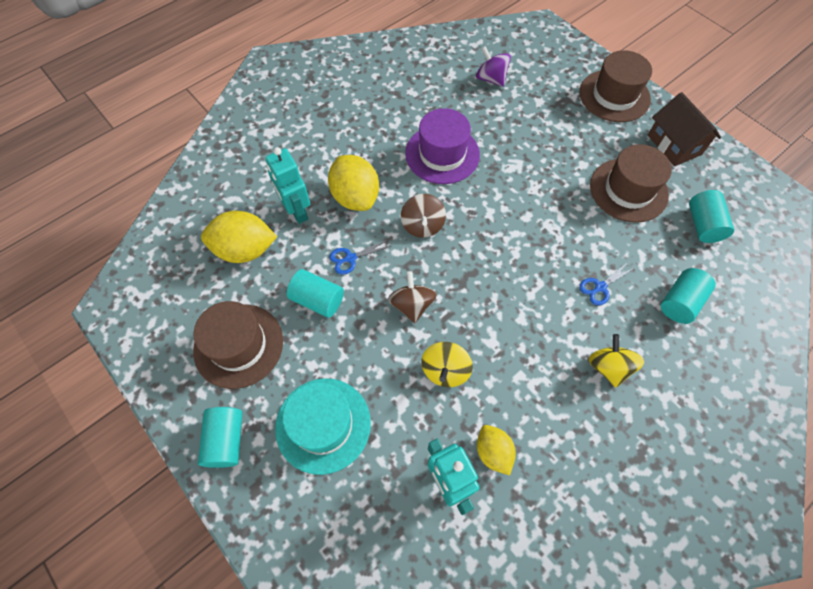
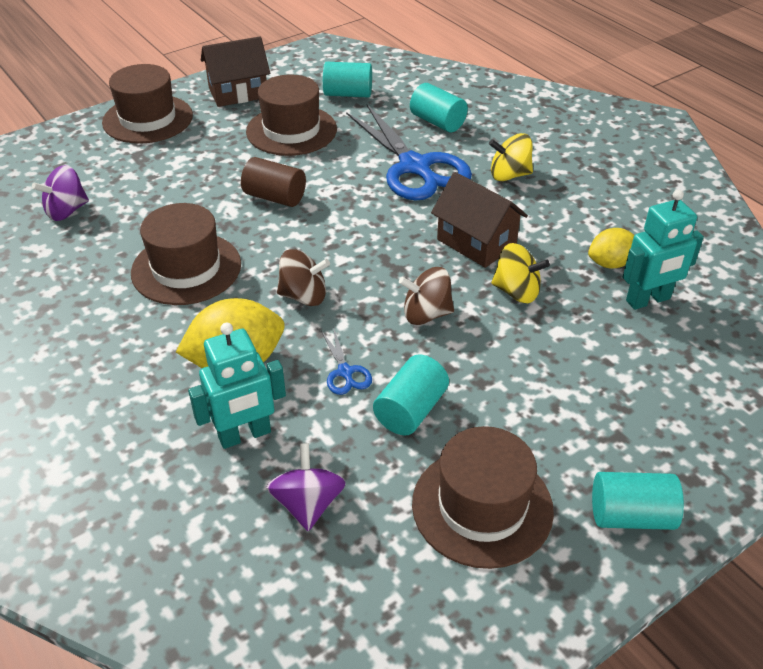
camera: 85 degrees left, 20 degrees down
yellow lemon [201,211,277,263] -> purple spinning top [266,443,346,531]
turquoise hat [275,378,371,475] -> none
purple hat [405,108,480,184] -> brown hat [131,203,241,305]
blue scissors [579,262,634,306] -> blue scissors [346,105,472,200], size x2.43
none -> brown cylinder [241,157,306,207]
none -> brown house [431,172,528,268]

